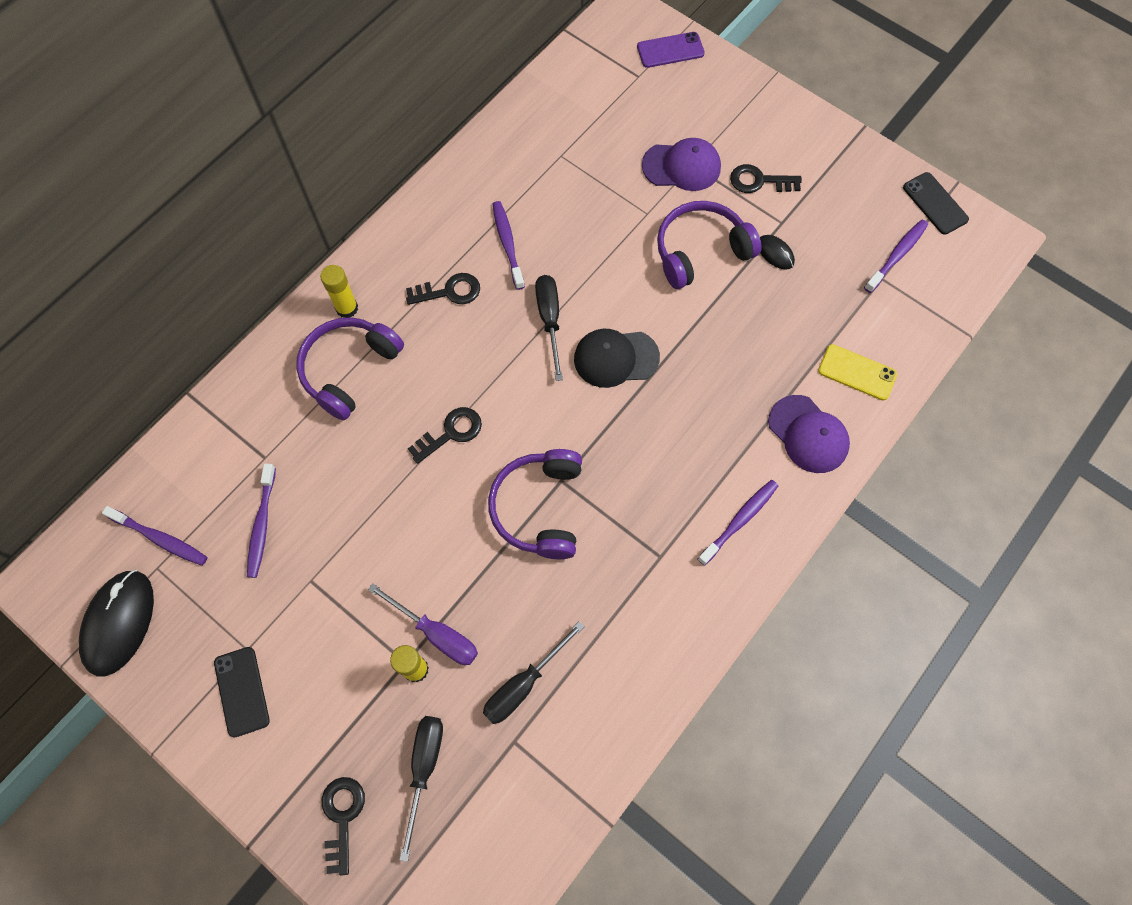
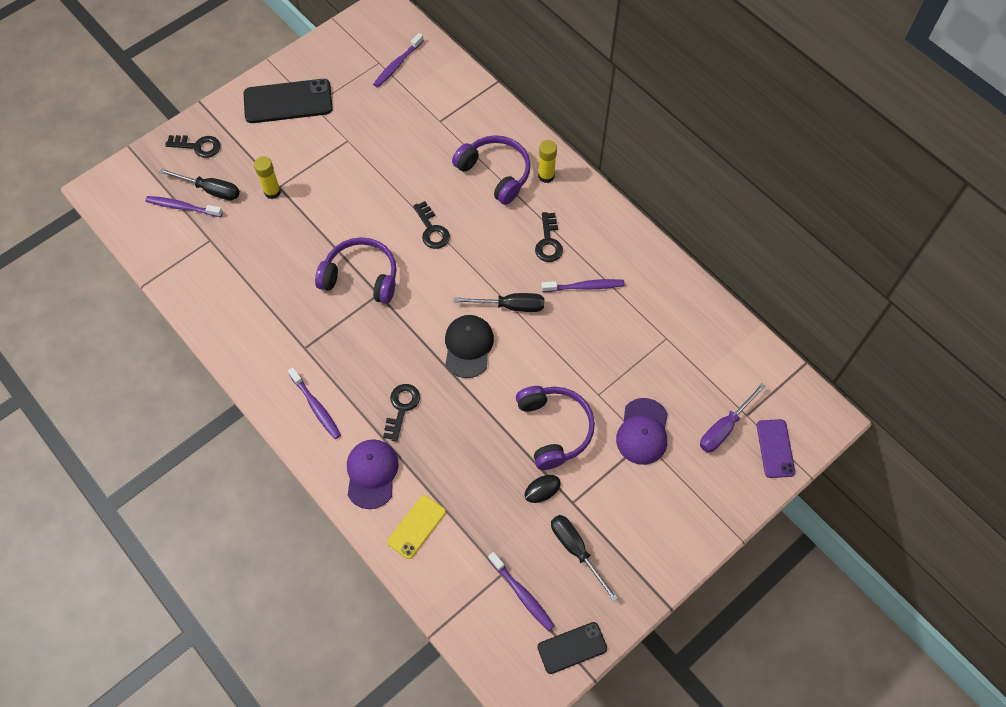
camera: 100 degrees right, 5 degrees down
black mouse [79,570,154,676] -> none
black phone [214,647,270,737] -> black phone [244,79,333,123], size x1.69
purple toothbrush [247,464,276,578] -> purple toothbrush moved to [145,196,223,217]
purple screwdriver [368,583,478,665] -> purple screwdriver moved to [700,383,766,452]
black screwdriver [483,621,585,724] -> black screwdriver moved to [551,515,618,602]
black key [730,164,802,193] -> black key moved to [383,384,420,442]
purple cap [768,395,850,473] -> purple cap turned 120 degrees clockwise [347,439,399,509]

